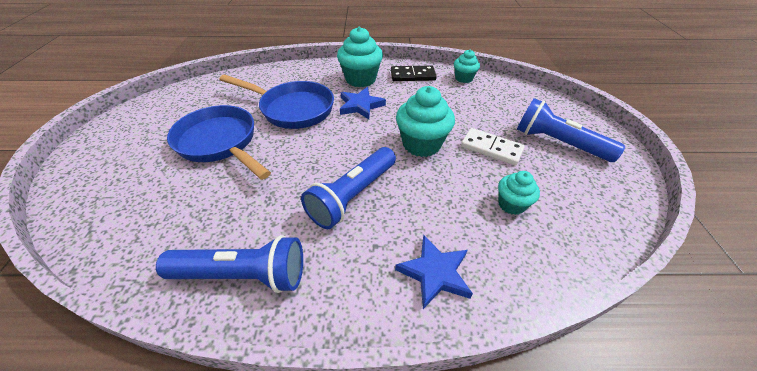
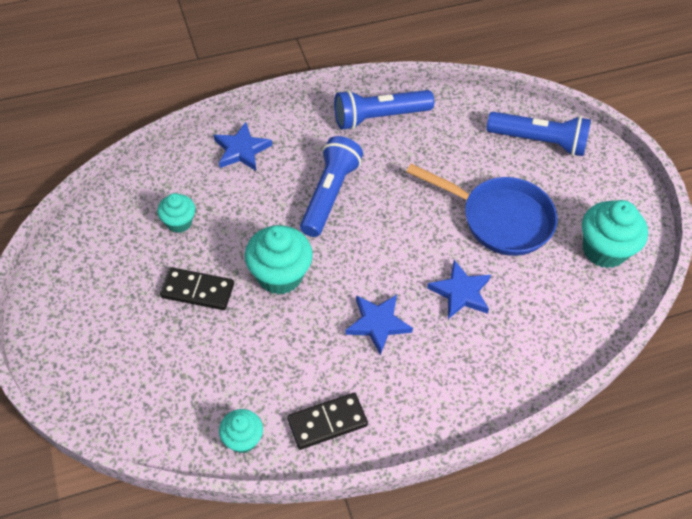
camera: 160 degrees right, 10 degrees up
blue pan [219,74,334,129] -> blue star [427,260,491,319]
turquoise cupcake [337,26,383,87] -> turquoise cupcake moved to [582,200,648,268]
white domino [461,128,525,165] -> black domino [160,267,234,310]
blue flashlight [517,98,625,162] -> blue flashlight moved to [486,112,591,156]

